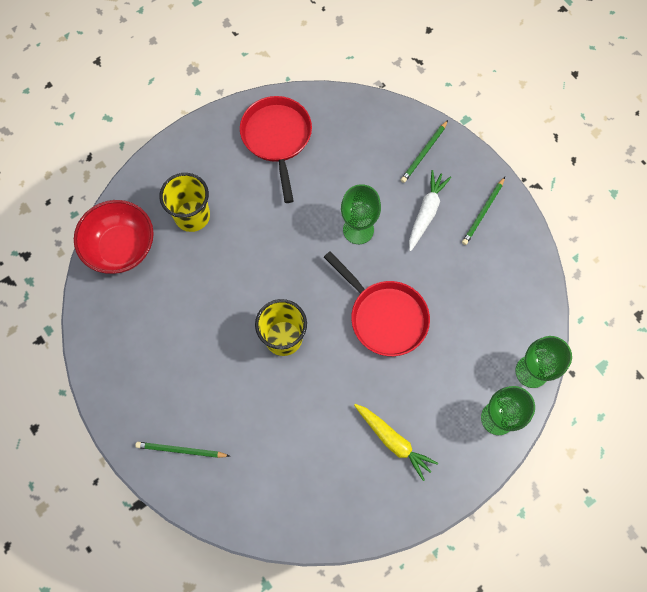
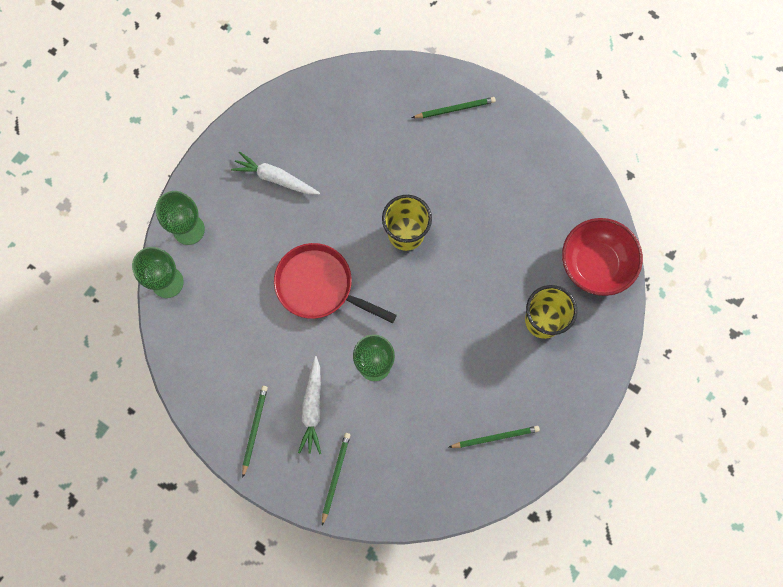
camera: 160 degrees right, 5 degrees up
red pan [240,96,312,203] -> green pencil [449,426,540,448]
yellow carrot [354,404,438,481] -> white carrot [231,152,320,195]

